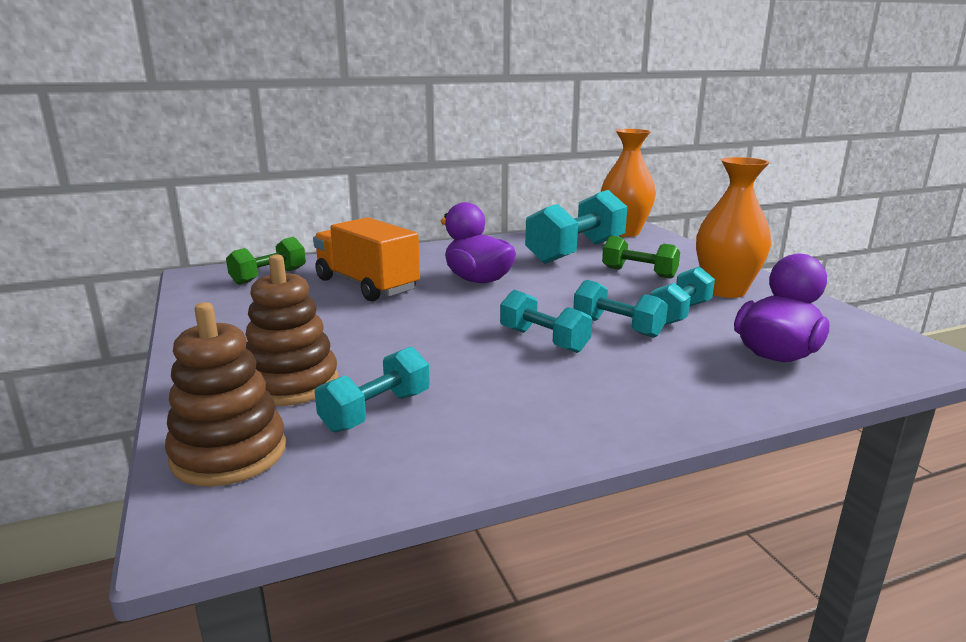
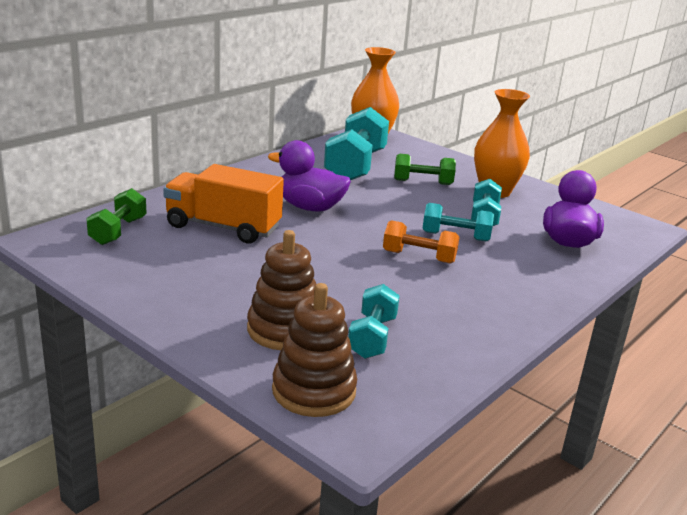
camera: 30 degrees left, 5 degrees up
turquoise dumbbell [500,290,592,353] -> orange dumbbell [383,220,459,264]

